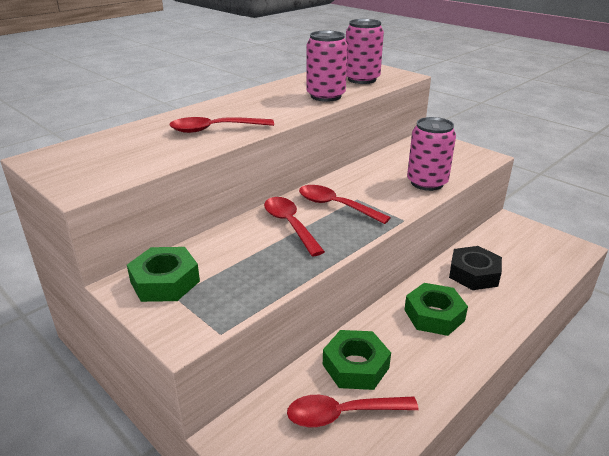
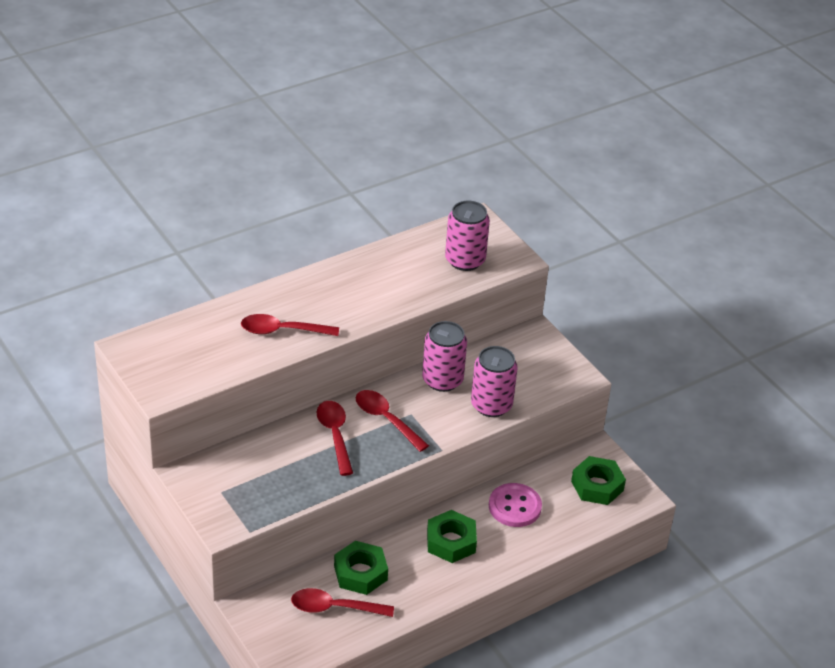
camera: 10 degrees right, 10 degrees up
green nut [127,247,200,302] -> green nut moved to [571,456,626,505]
pink can [307,30,348,102] -> pink can moved to [422,321,467,392]
black nut [449,246,502,290] -> pink button [489,483,542,527]

